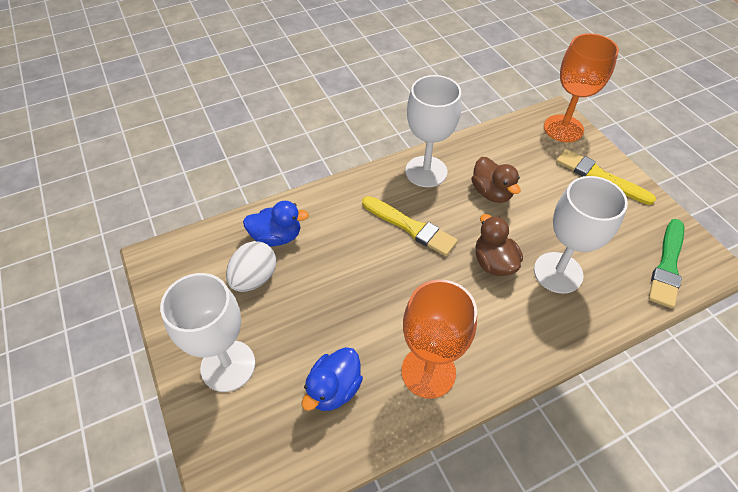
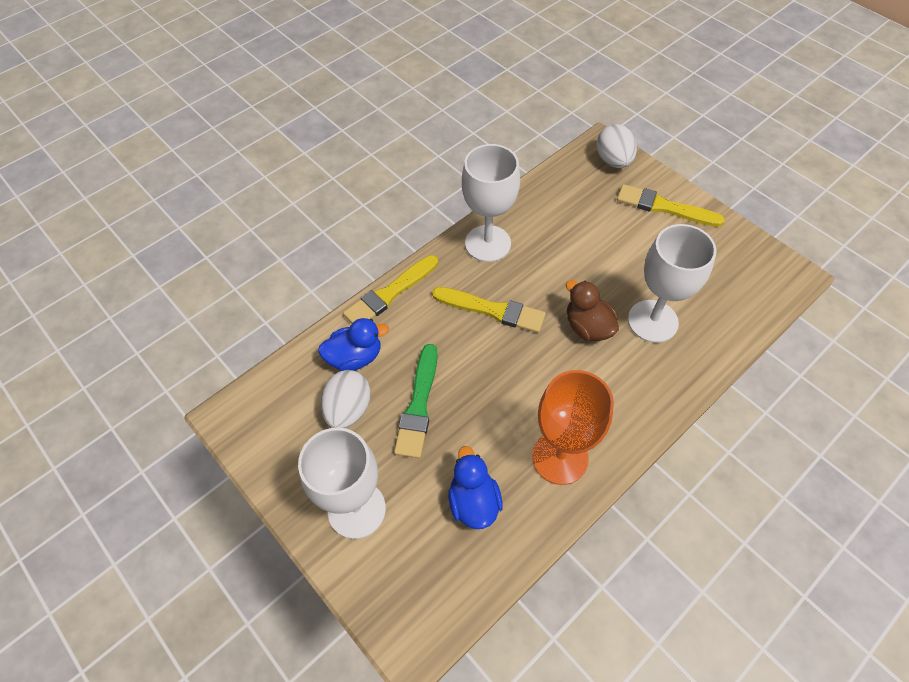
camera: 15 degrees left, 5 degrees up
blue duck [302,347,363,411] -> blue duck turned 150 degrees clockwise [448,446,503,529]
brown duck [471,157,521,203] -> none
orange goblet [544,33,619,142] -> white egg [596,124,637,168]
green brush [648,219,684,308] -> green brush moved to [394,344,438,458]
none -> yellow brush [343,255,438,323]

